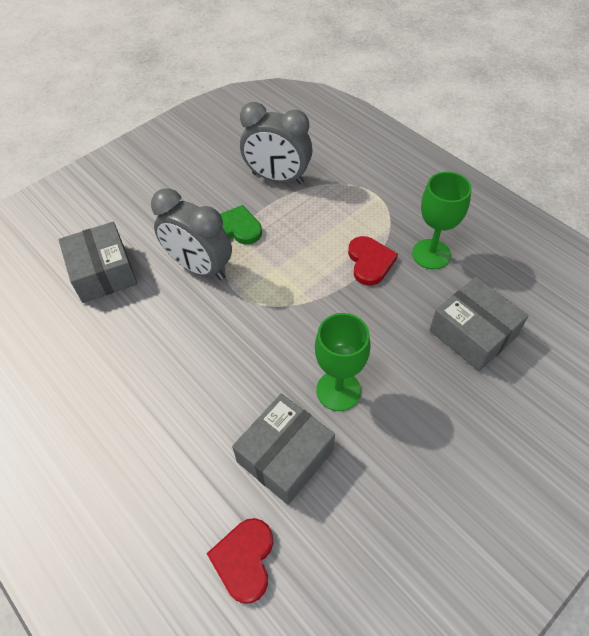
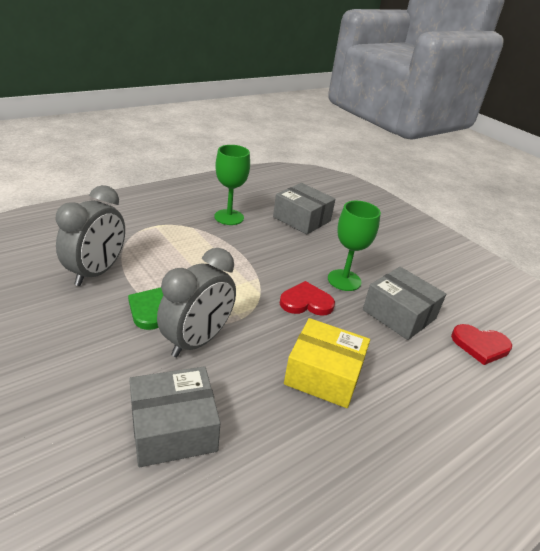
camera: 90 degrees left, 20 degrees down
red heart [348,236,398,286] -> red heart moved to [280,281,335,316]
grey box [429,277,528,371] -> grey box turned 75 degrees clockwise [273,183,335,235]
none -> yellow box [284,318,370,408]

